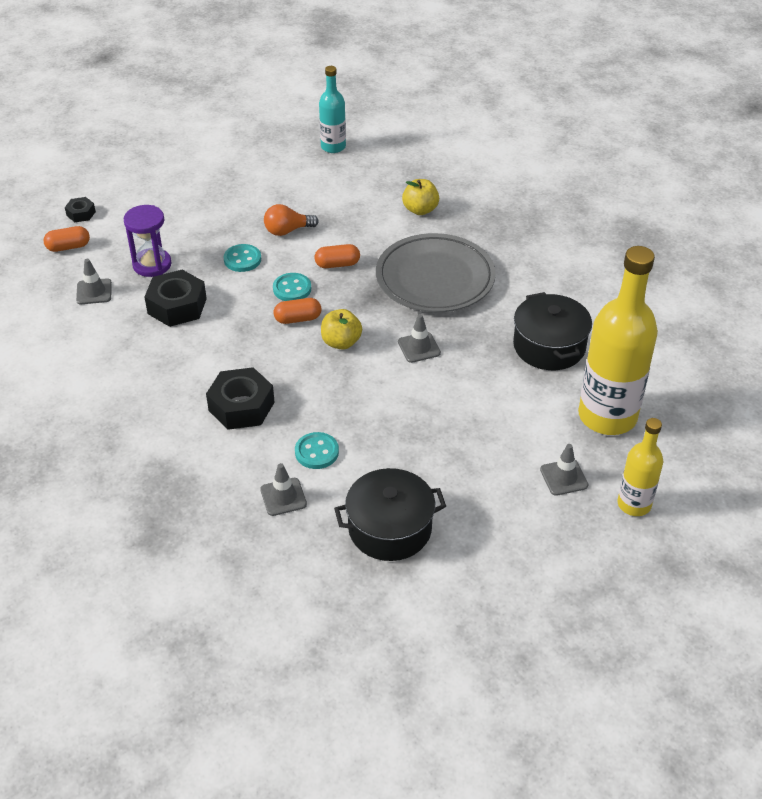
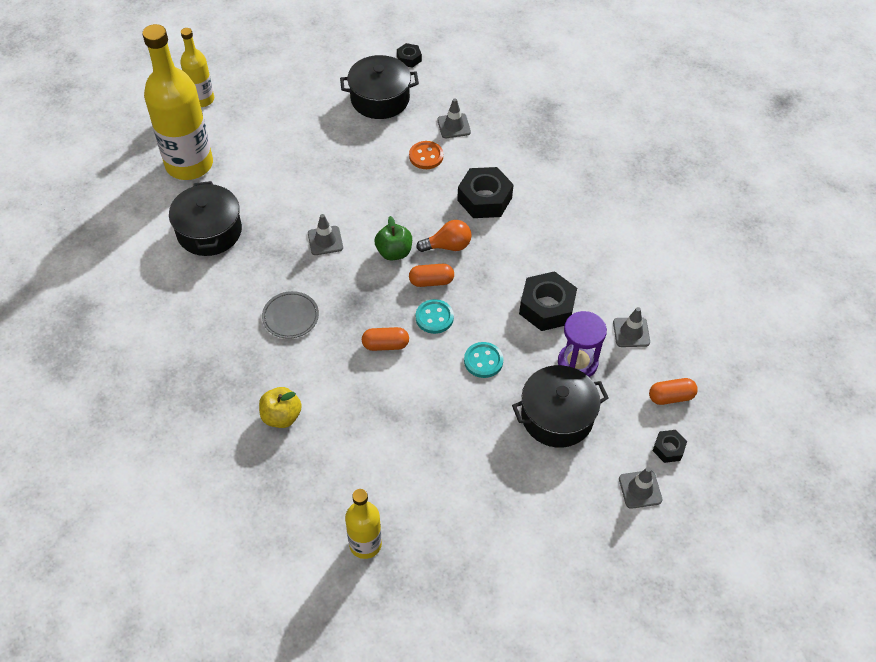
camera: 175 degrees left, 10 degrees up
orange light bulb [264,204,319,236] -> orange light bulb moved to [416,220,471,252]
turquoise button [295,432,339,469] -> orange button [409,141,443,169]
turquoise bottle [319,66,346,153] -> yellow bottle [345,489,382,559]
yellow apple [321,309,362,350] -> green apple [374,216,412,260]
grey plate [376,233,496,312] -> grey plate [262,291,319,339], size x0.47
grey traffic cone [540,444,589,496] -> grey traffic cone moved to [619,467,662,509]
none -> black nut [397,43,422,68]
none -> black pot [512,365,608,448]

